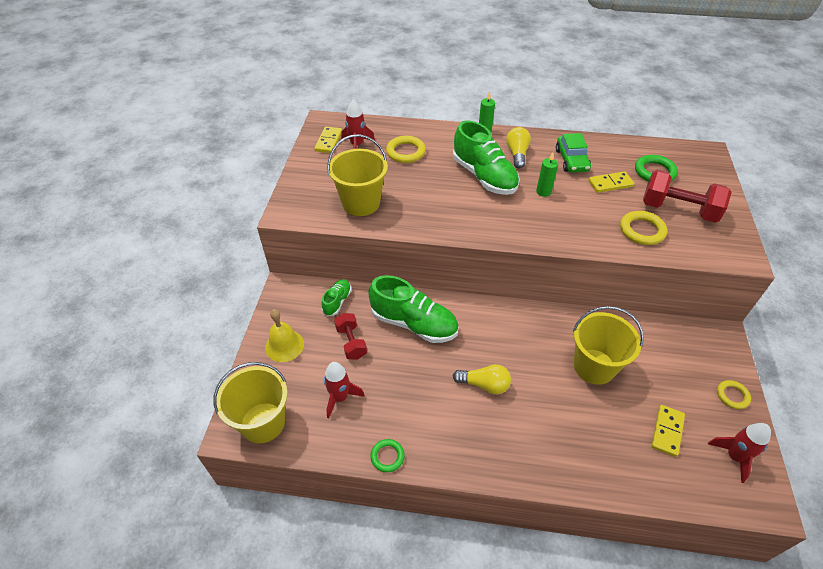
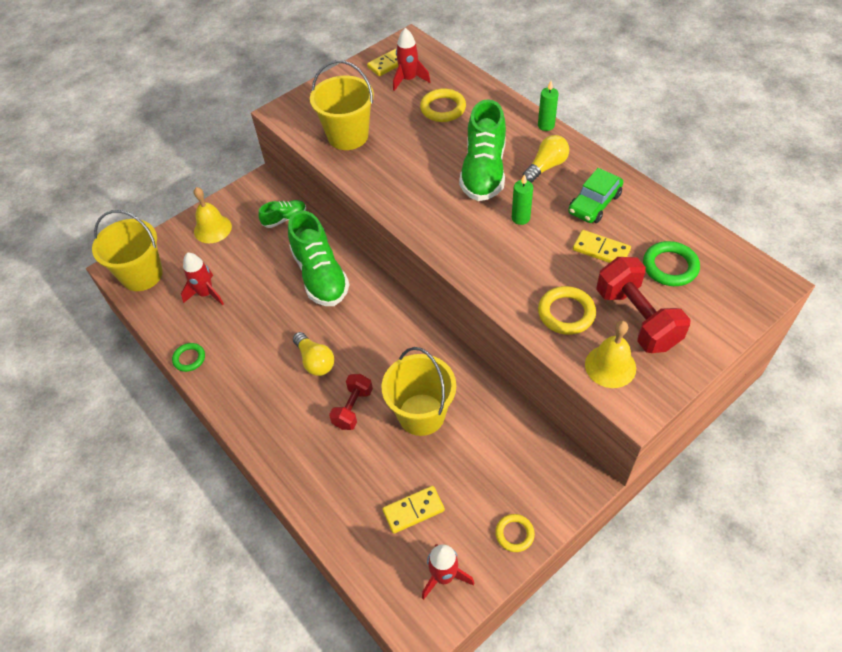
camera: 45 degrees right, 5 degrees up
red dumbbell [334,313,367,359] -> red dumbbell moved to [329,374,373,430]
none -> yellow bell [585,321,636,388]

